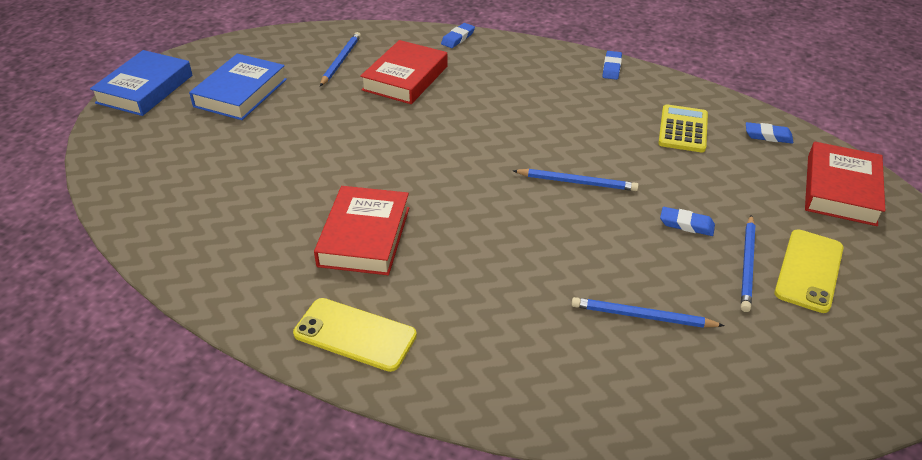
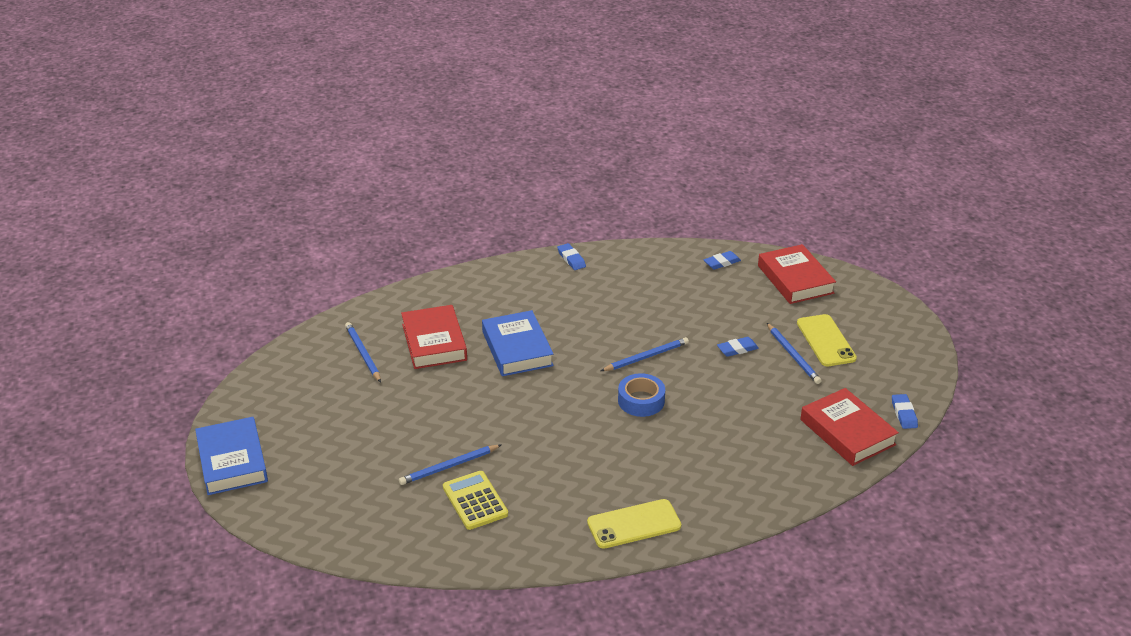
camera: 40 degrees left, 5 degrees down
blue book [189,53,287,120] -> blue book moved to [482,310,554,376]
red book [314,186,409,275] -> red book moved to [800,388,899,466]
blue eraser [441,23,475,48] -> blue eraser moved to [892,394,918,429]
blue pencil [571,297,725,328] -> blue pencil moved to [399,445,501,485]
yellow calculator [658,104,708,152] -> yellow calculator moved to [443,471,508,530]
none -> blue tape [618,373,665,417]

